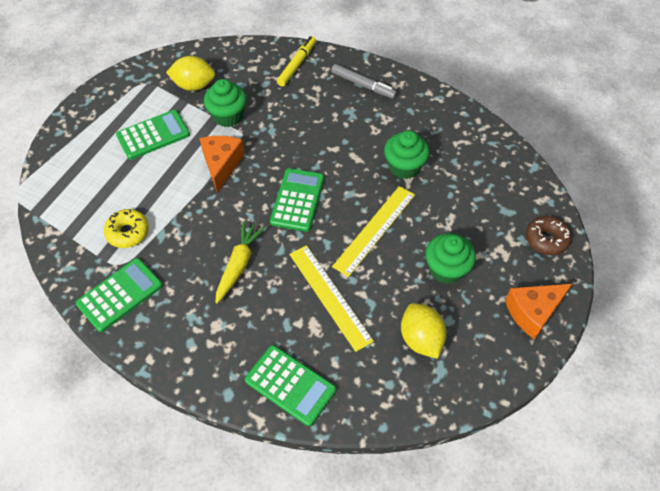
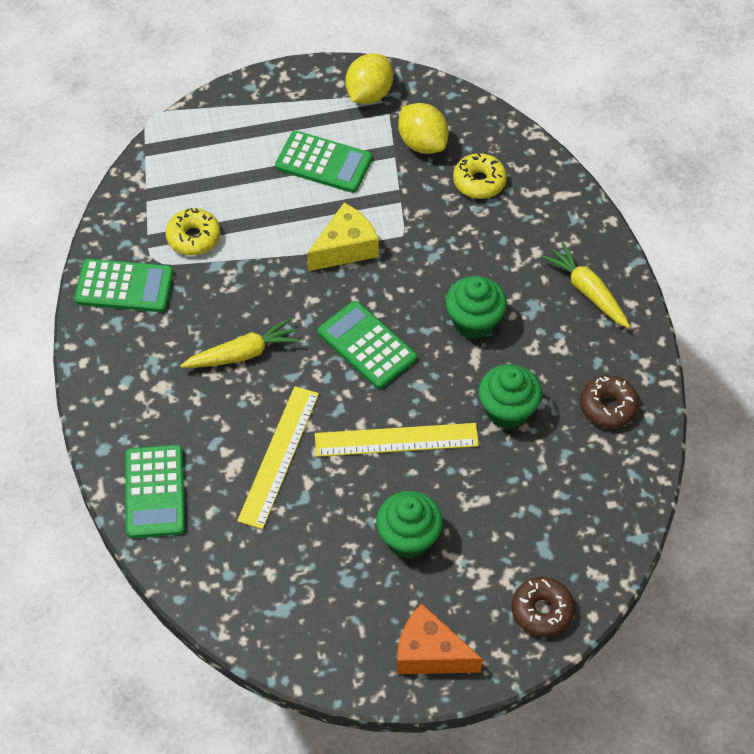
camera: 50 degrees right, 0 degrees up
orange cheese [199,136,245,193] -> yellow cheese [307,203,379,271]
green cupcake [204,79,247,127] -> green cupcake moved to [445,276,507,339]
green calculator [270,168,324,232] -> green calculator turned 105 degrees counterclockwise [318,301,417,389]
yellow marker [277,36,316,87] -> none
grey marker [331,64,397,99] -> yellow carrot [541,242,630,328]
yellow lemon [401,303,446,359] -> yellow lemon moved to [345,53,393,104]
none -> yellow donut [453,153,507,199]
none -> brown donut [580,375,639,428]

